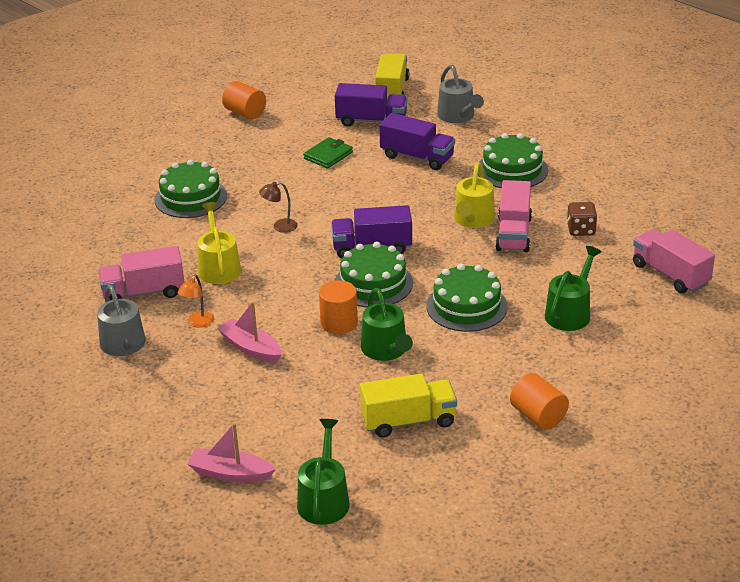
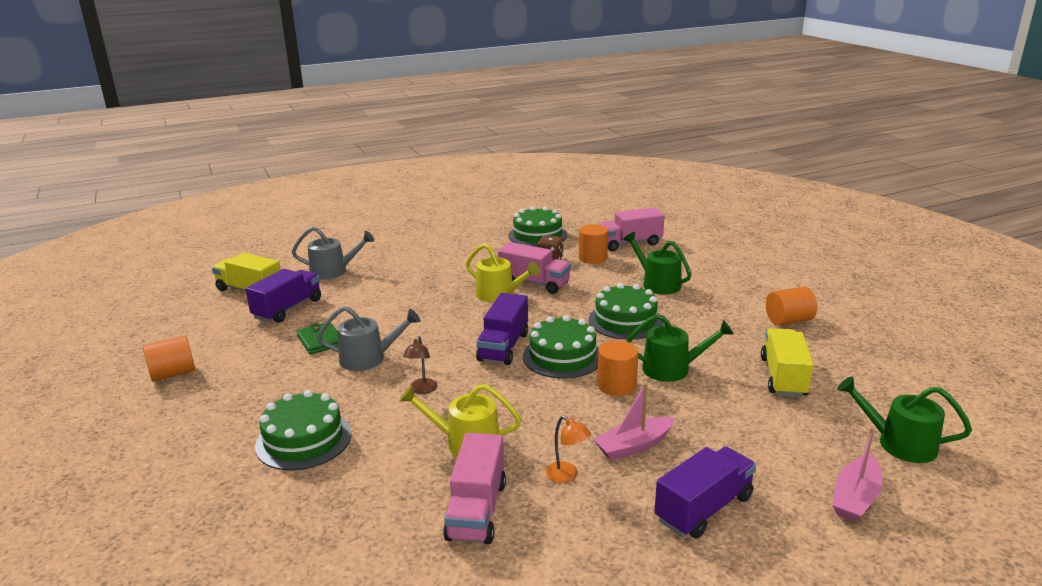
camera: 70 degrees left, 10 degrees down
grey watering can [97,285,146,356] -> grey watering can moved to [317,306,420,371]
purple truck [379,113,455,170] -> purple truck moved to [654,447,756,538]
green cake [478,133,548,188] -> green cake moved to [508,206,567,247]
none -> orange cylinder [579,224,608,264]

